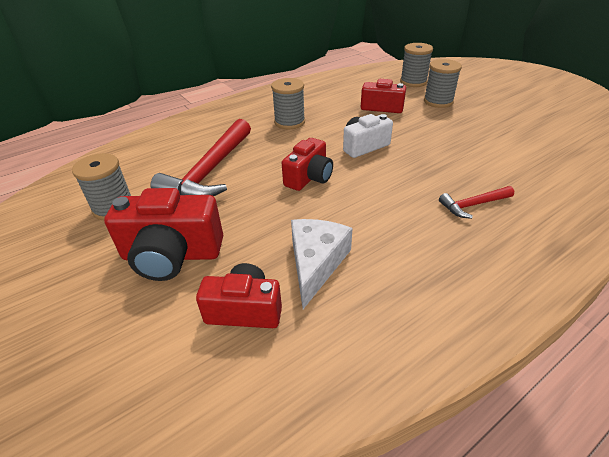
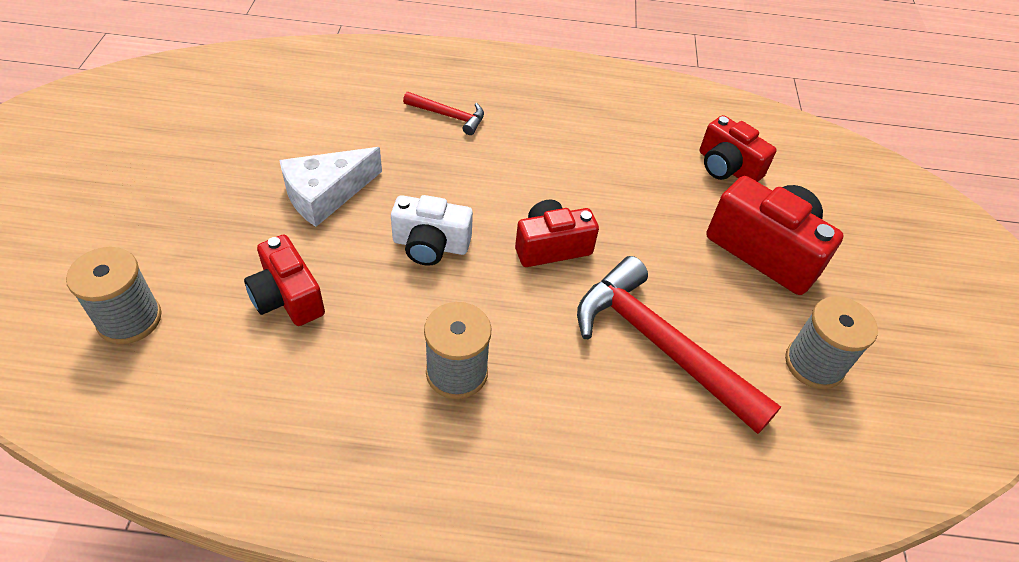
camera: 145 degrees left, 10 degrees up
red hammer [151,119,251,196] -> red hammer turned 105 degrees counterclockwise [577,256,781,434]
white cheese [291,219,353,309] -> white cheese moved to [279,147,382,227]
grey spool [424,59,462,108] -> none

